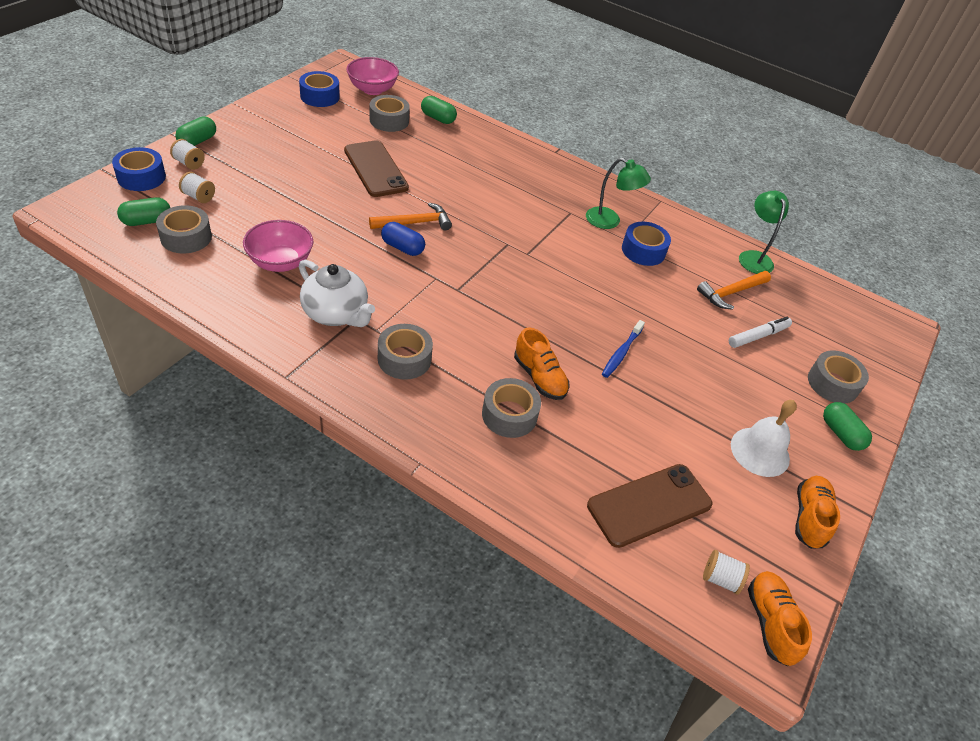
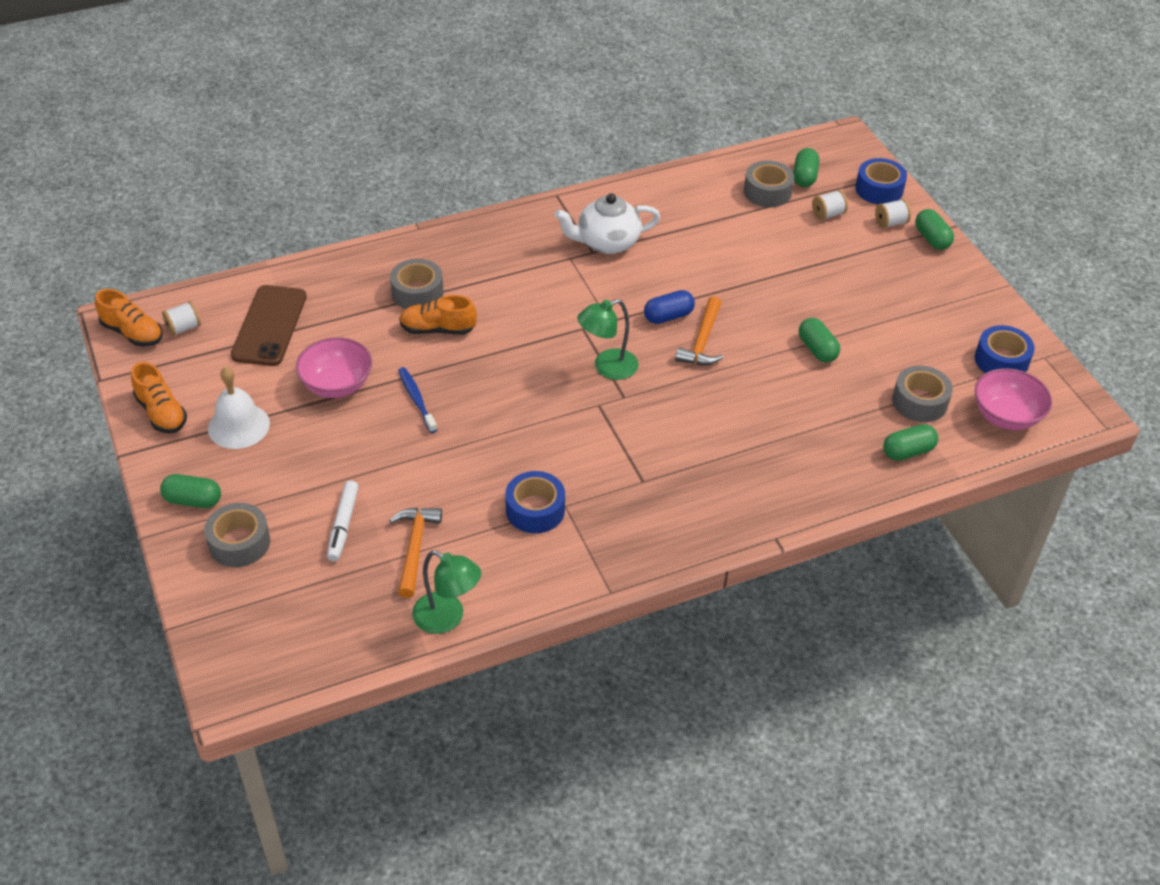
camera: 130 degrees right, 0 degrees up
pink bowl [243,220,313,272] -> pink bowl moved to [296,337,372,398]
brown phone [344,140,409,197] -> green capsule [799,318,840,363]
grey tape [378,324,433,380] -> none
green lamp [586,158,651,229] -> green lamp moved to [577,299,639,380]

